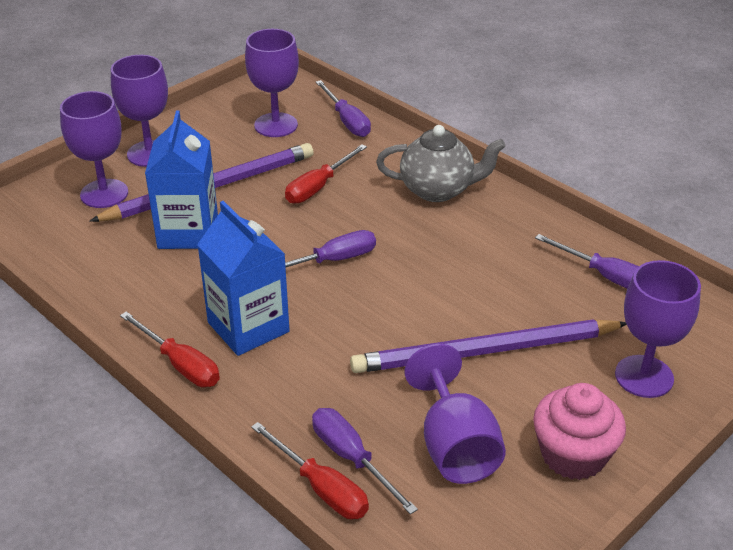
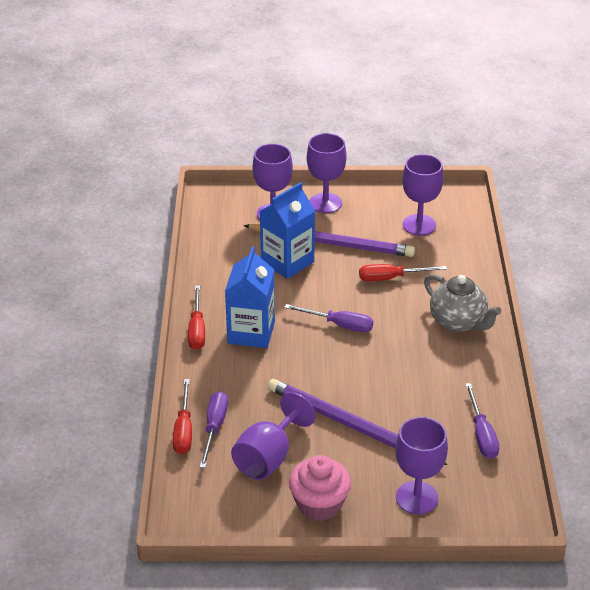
camera: 45 degrees right, 0 degrees up
purple screwdriver [316,80,371,137] -> none

